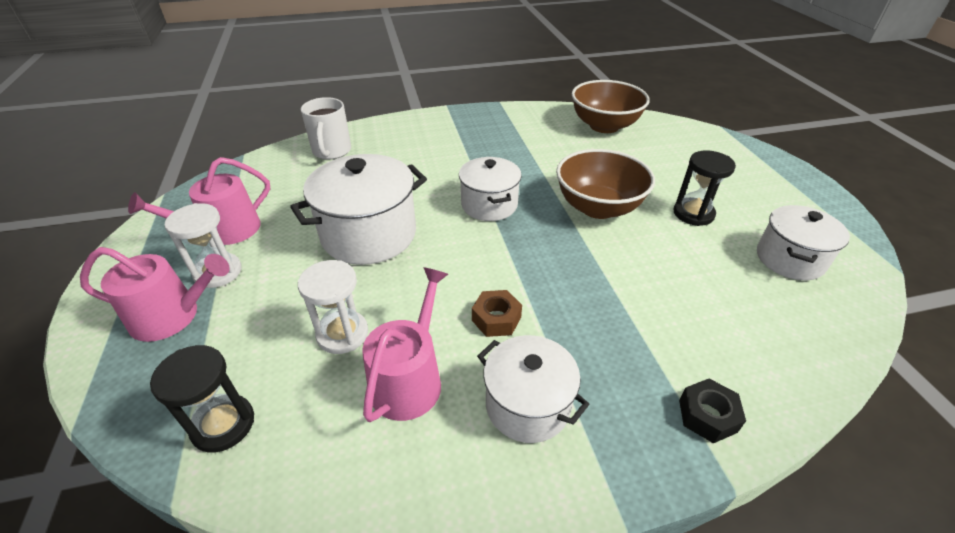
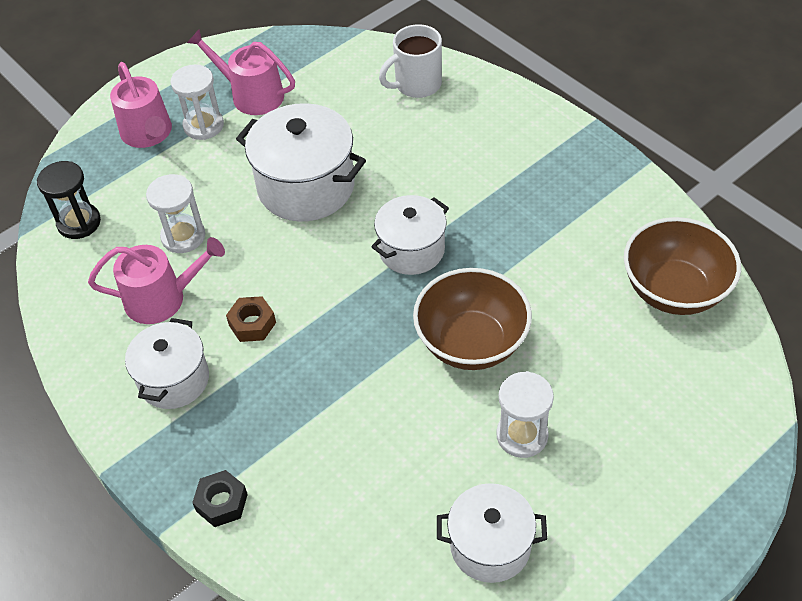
camera: 65 degrees right, 10 degrees up
black hourglass [673,150,736,226] -> white hourglass [496,371,554,458]

